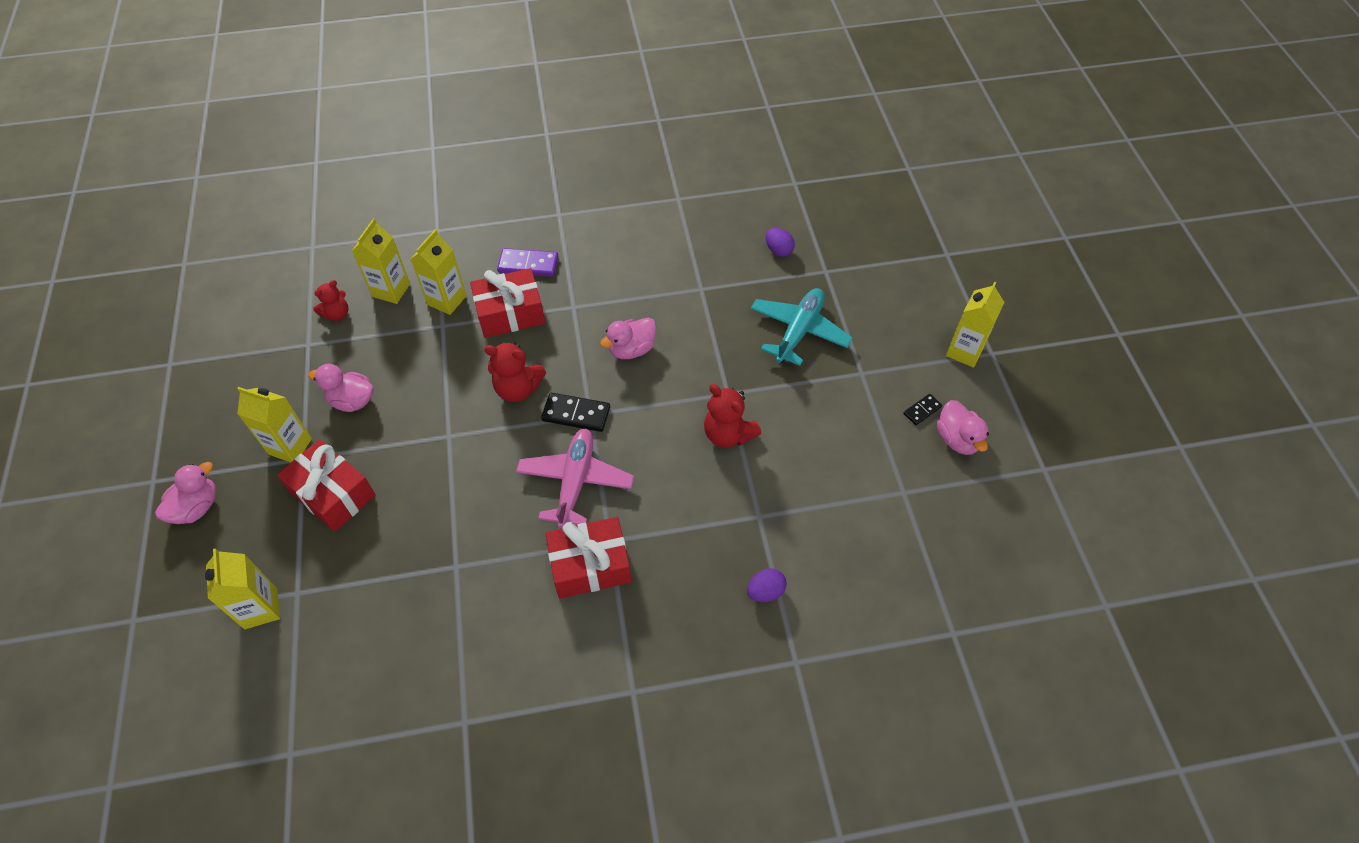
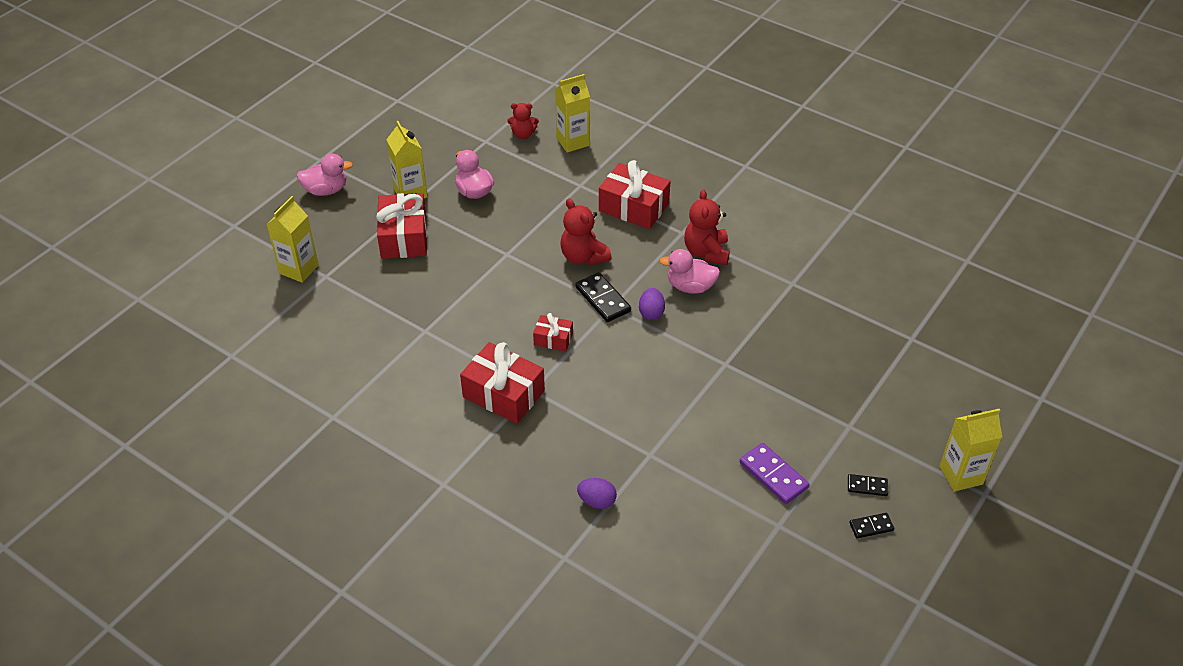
camera: 45 degrees right, 10 degrees down
yellow carton [411,229,467,315] -> none
purple domino [497,248,559,277] -> purple domino moved to [740,443,809,504]
pink plane [516,429,634,529] -> red gift [533,313,573,352]
red teddy bear [704,384,761,448] -> red teddy bear moved to [684,189,730,265]
turquoise plane [751,288,853,366] -> none
purple egg [766,228,795,257] -> purple egg moved to [639,288,665,320]
pink duck [937,400,989,455] -> black domino [849,513,894,538]

